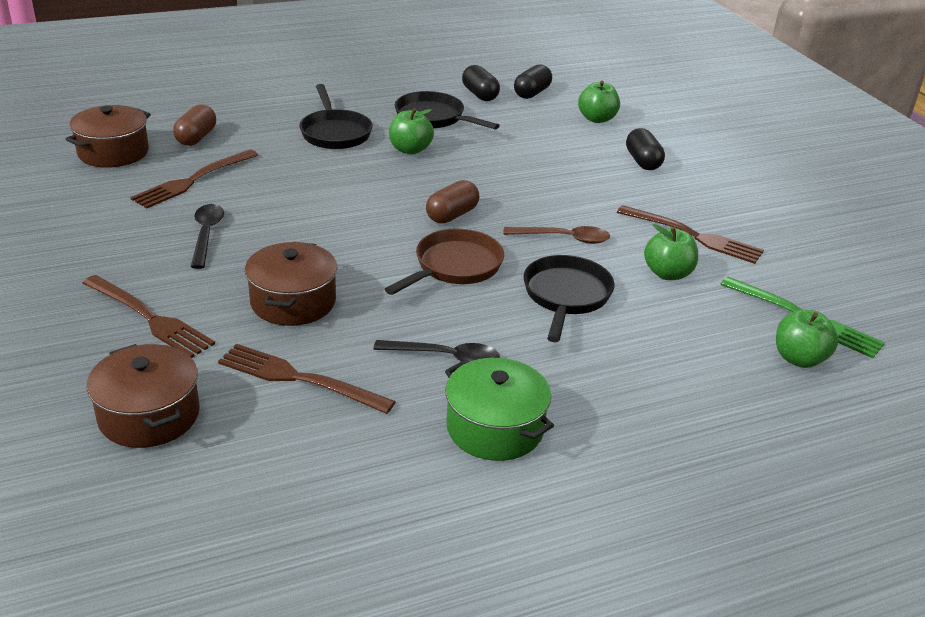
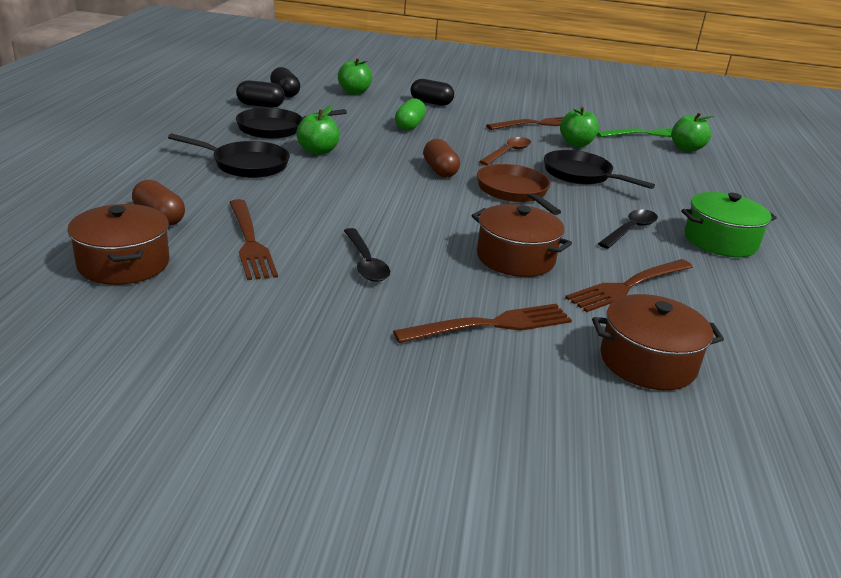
camera: 60 degrees left, 5 degrees down
black spoon [191,204,224,269] -> black spoon turned 135 degrees counterclockwise [344,228,390,282]
none -> green capsule [395,99,426,131]

